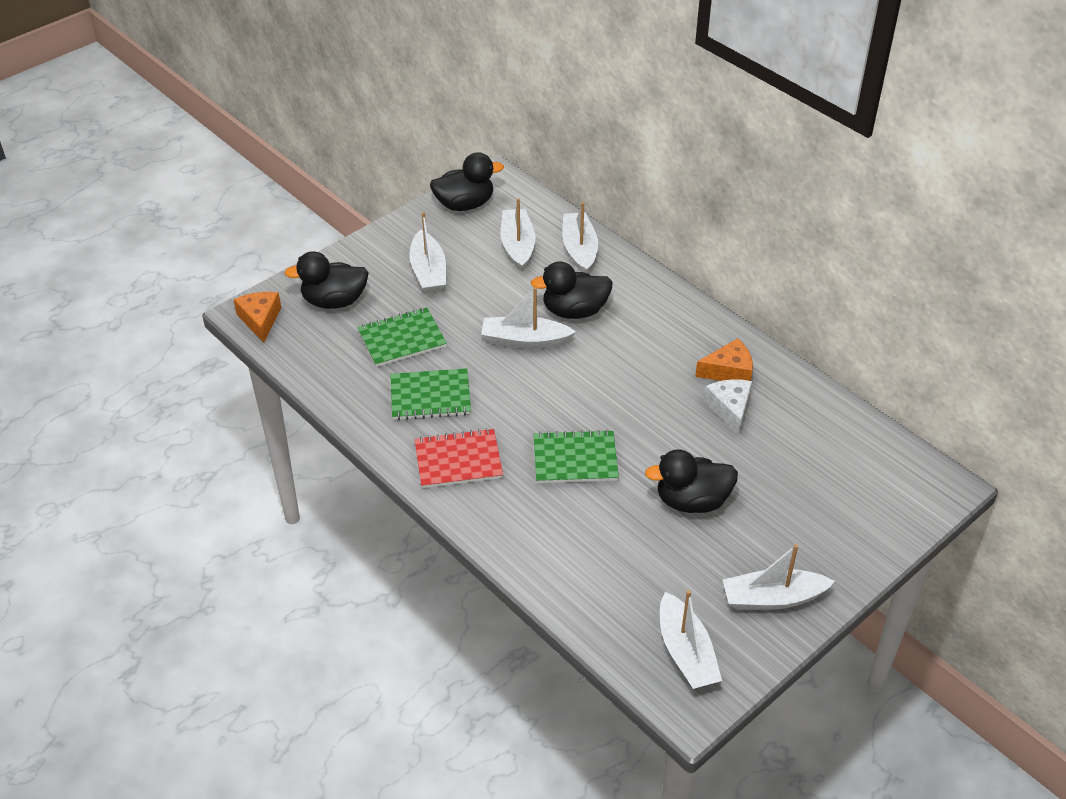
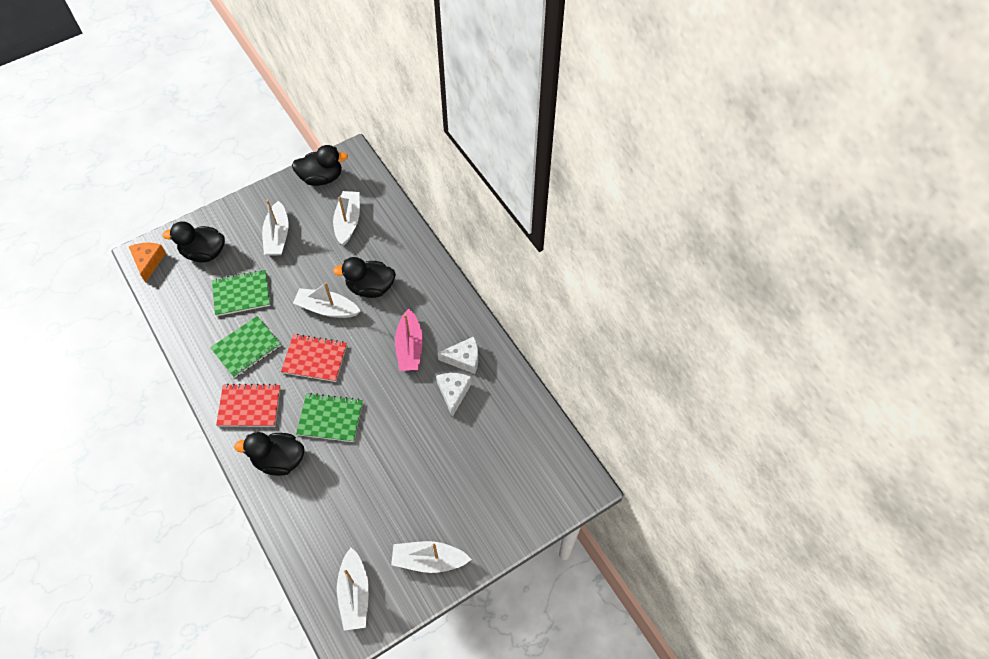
camera: 10 degrees right, 15 degrees up
green notebook [390,368,471,420] -> green notebook turned 45 degrees counterclockwise [210,316,281,378]
white boat [563,202,598,273] -> none
black duck [645,450,738,513] -> black duck moved to [234,432,304,476]
orange cheese [695,338,753,381] -> white cheese [438,336,478,374]
none -> red notebook [281,334,347,382]
none -> pink boat [395,309,423,371]

